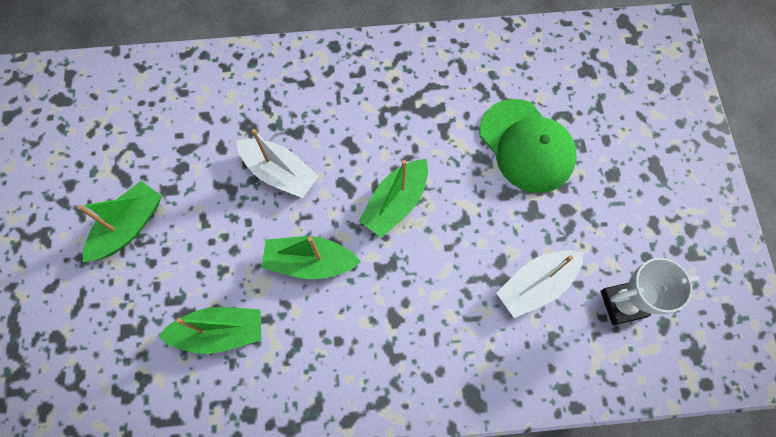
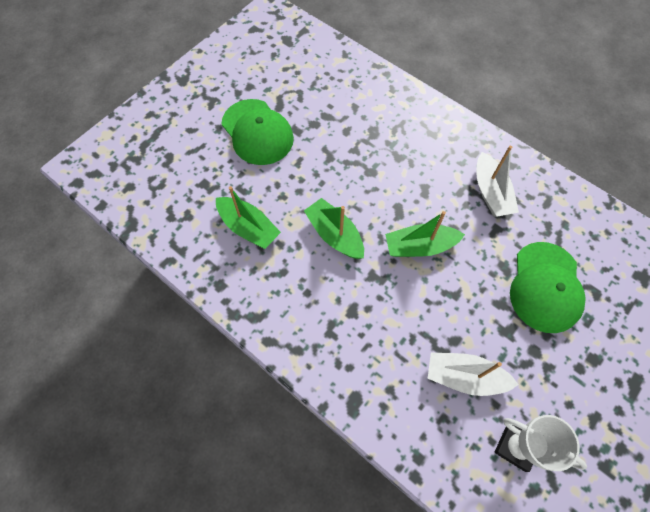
camera: 45 degrees right, 5 degrees down
green boat [77,181,162,262] -> green cap [221,99,294,165]
white boat [236,129,319,198] -> white boat moved to [476,146,519,217]

